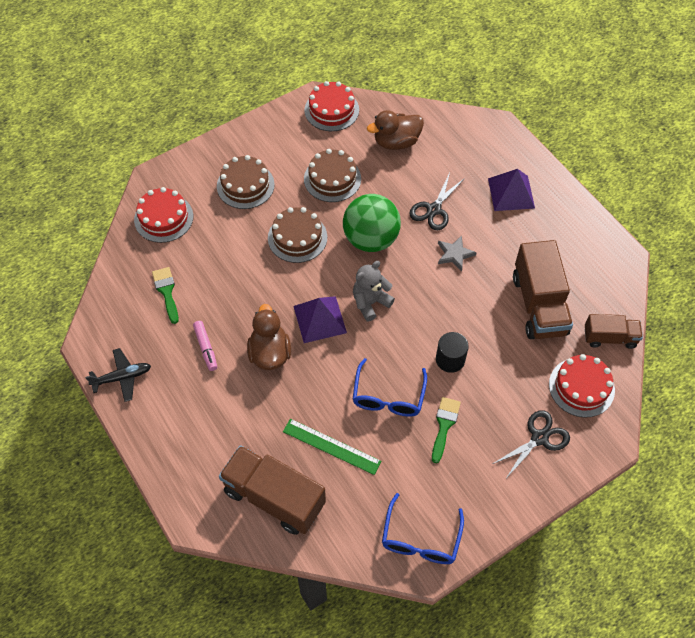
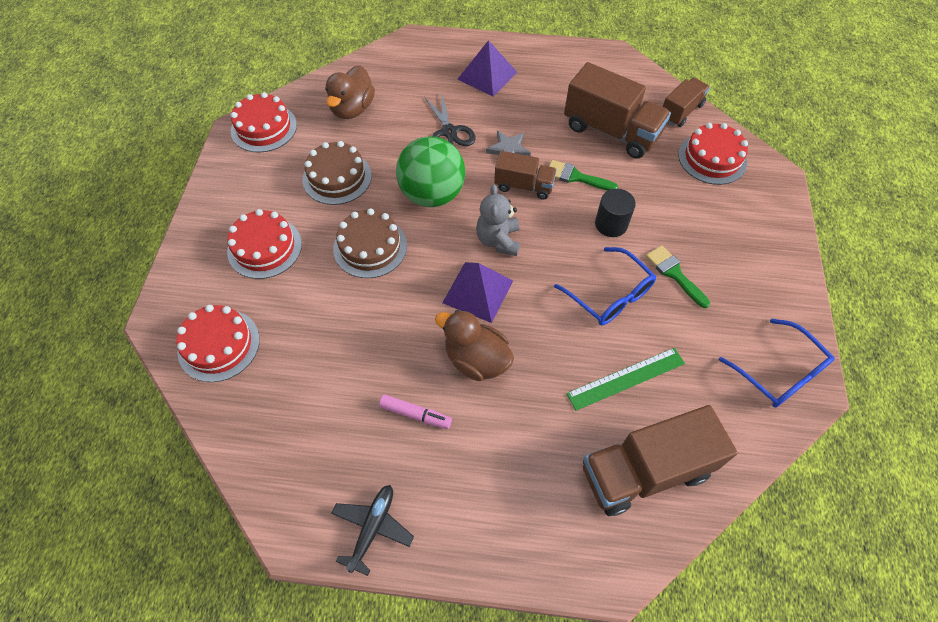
camera: 50 degrees left, 0 degrees up
green brush [152,267,179,324] -> green brush moved to [549,160,618,191]
brown cake [217,155,275,209] -> red cake [227,209,302,279]
black scissors [493,410,570,477] -> none
none -> brown truck [494,151,557,200]

